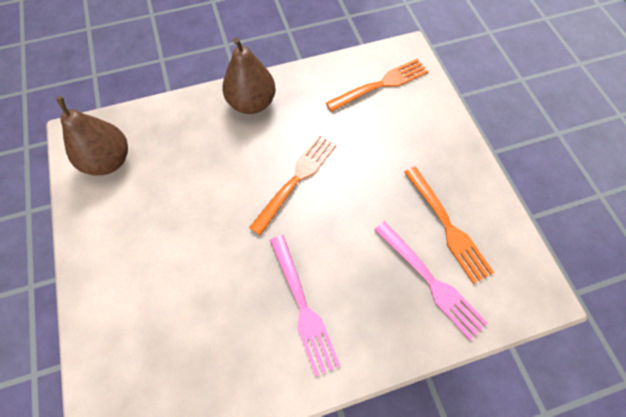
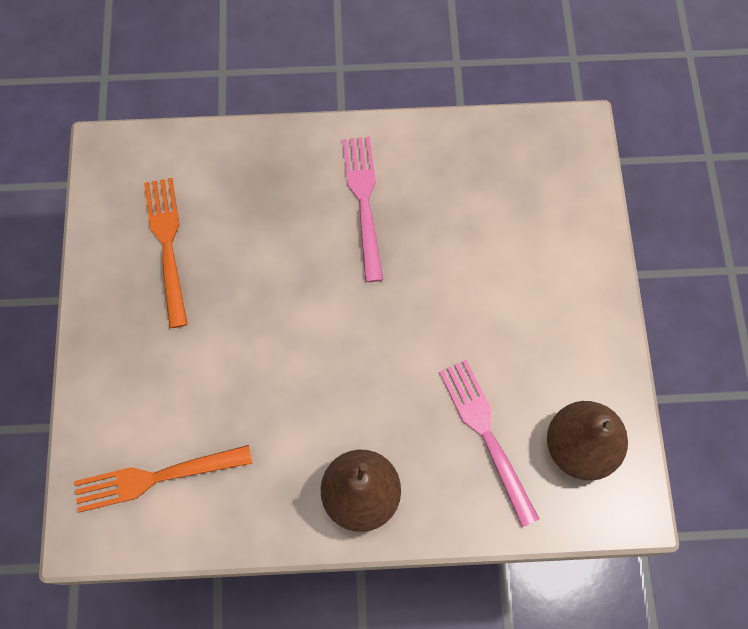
camera: 165 degrees left, 5 degrees up
orange fork [249,134,336,235] -> none
pink fork [374,221,488,340] -> pink fork moved to [439,360,539,527]

